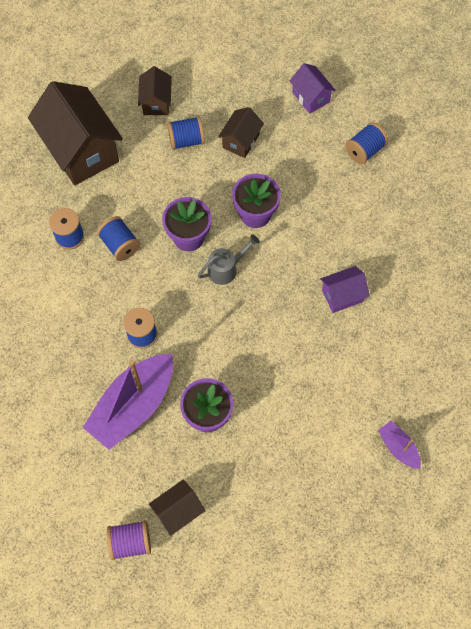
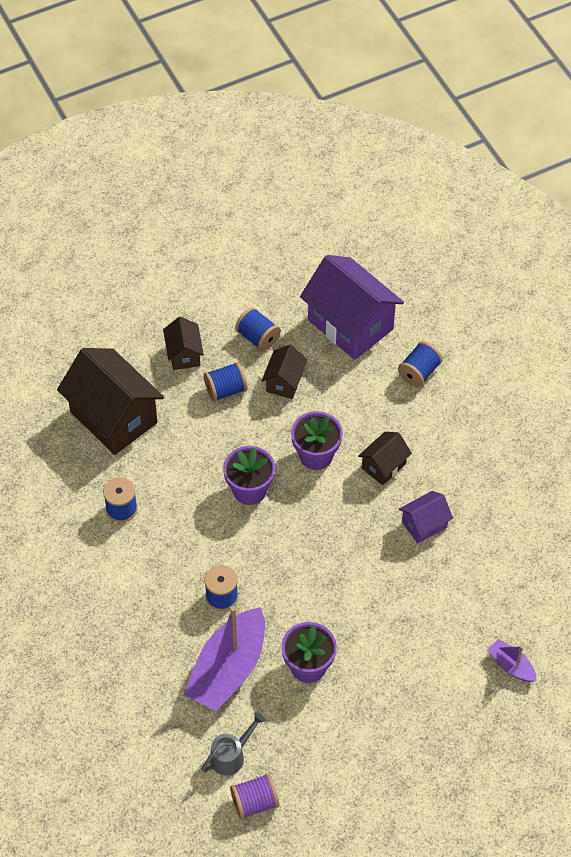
camera: 10 degrees left, 10 degrees down
blue spool [97,216,140,261] -> blue spool moved to [235,307,281,351]
brown house [149,479,205,536] -> brown house moved to [358,432,412,485]
grey watering can [198,234,260,285] -> grey watering can moved to [201,712,266,776]
purple house [290,63,336,114] -> purple house [300,255,404,360], size x2.01

